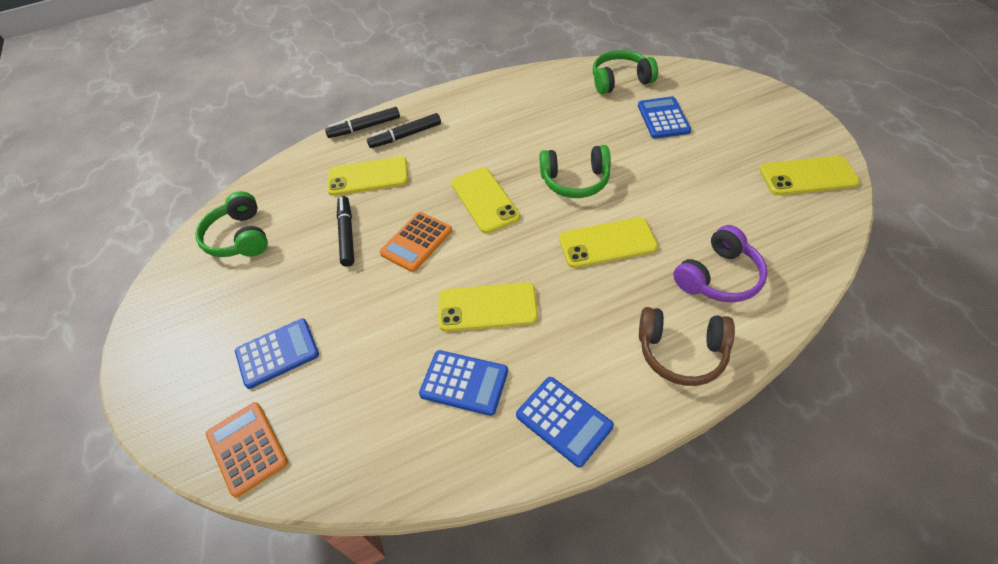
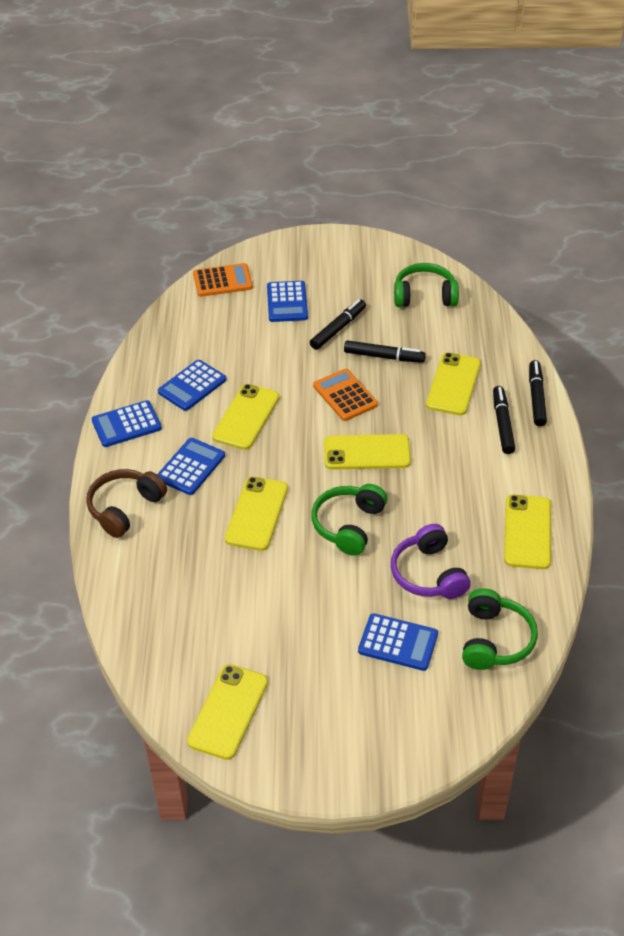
camera: 110 degrees right, 5 degrees down
purple headphones [673,225,768,302] -> purple headphones moved to [391,524,471,599]
none -> blue calculator [157,438,225,495]
none -> black marker [310,299,366,350]
none -> yellow phone [504,494,551,569]

